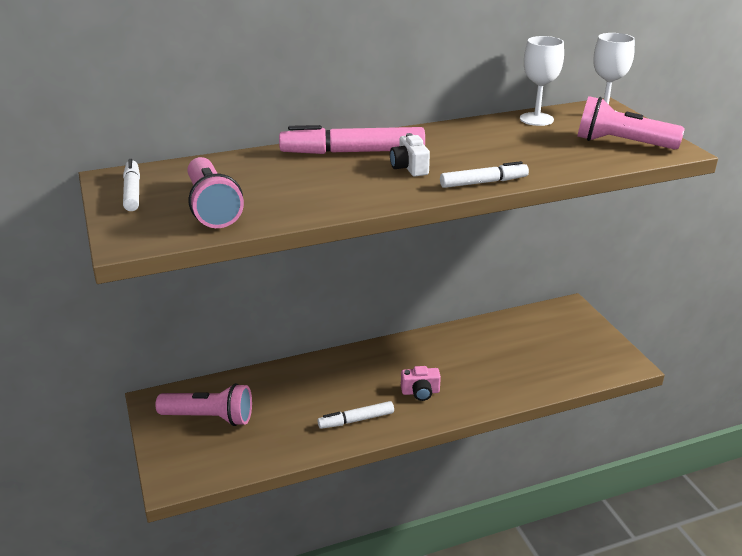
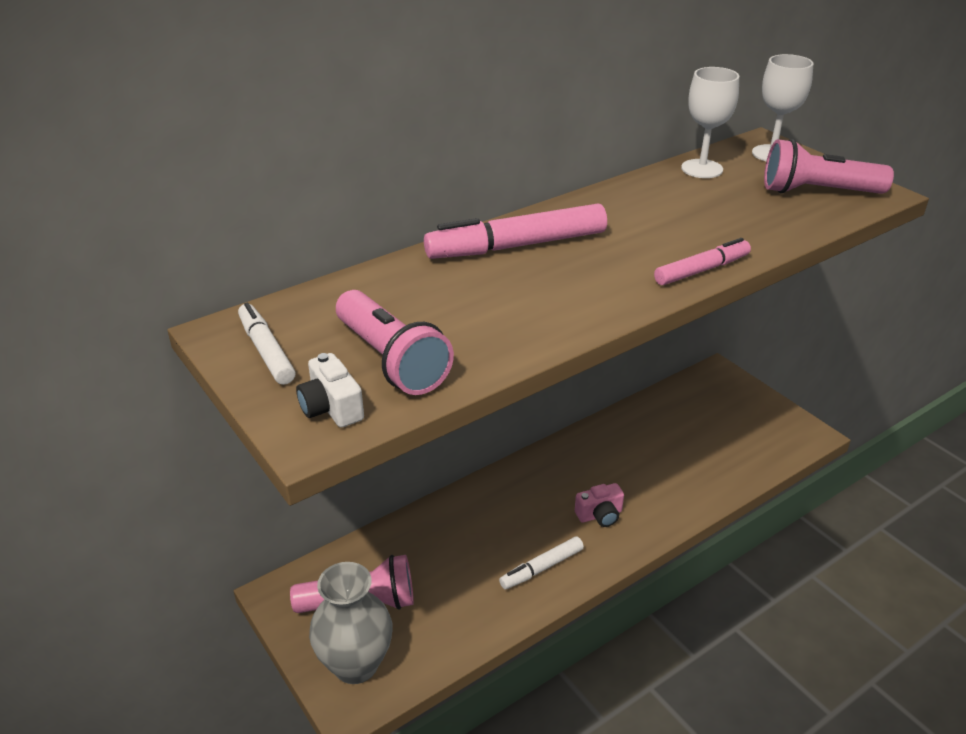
camera: 15 degrees left, 5 degrees up
white camera [390,133,430,176] -> white camera moved to [296,353,364,428]
white marker [440,161,529,188] -> pink marker [654,238,751,285]
none -> grey vase [309,562,393,684]

